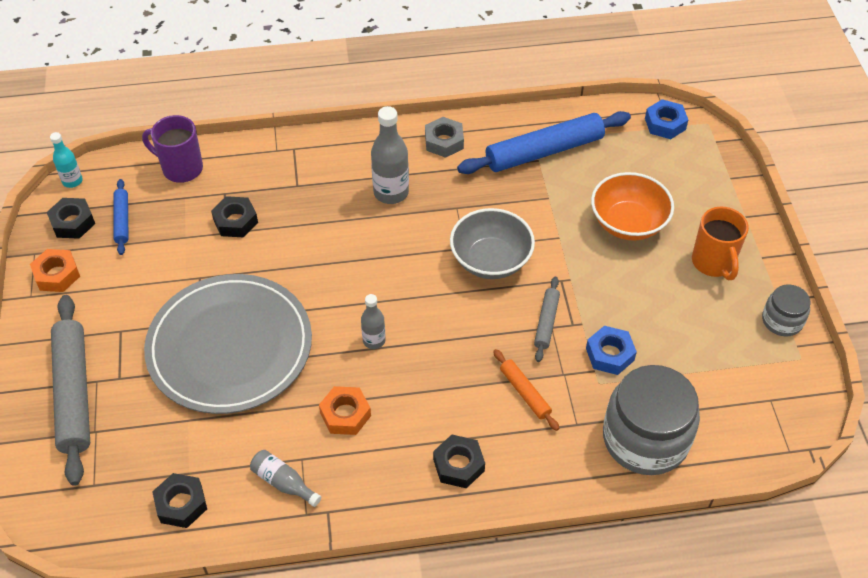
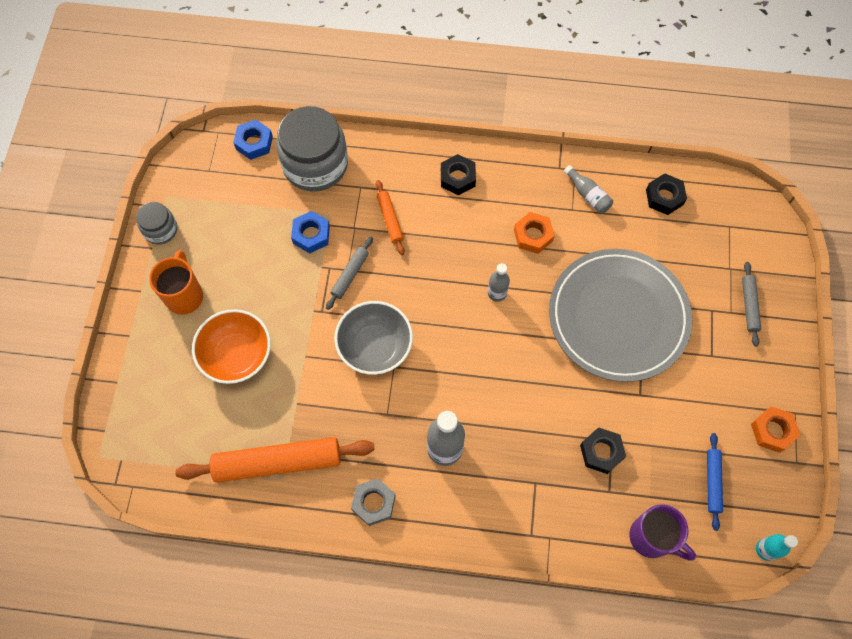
camera: 165 degrees left, 15 degrees up
black nut [47,198,95,239] -> none
grey rolling pin [51,295,90,486] -> grey rolling pin [742,262,761,347], size x0.49
blue rolling pin [457,111,631,174] -> orange rolling pin [175,437,375,482]
blue nut [645,99,688,139] -> blue nut moved to [233,120,273,160]

